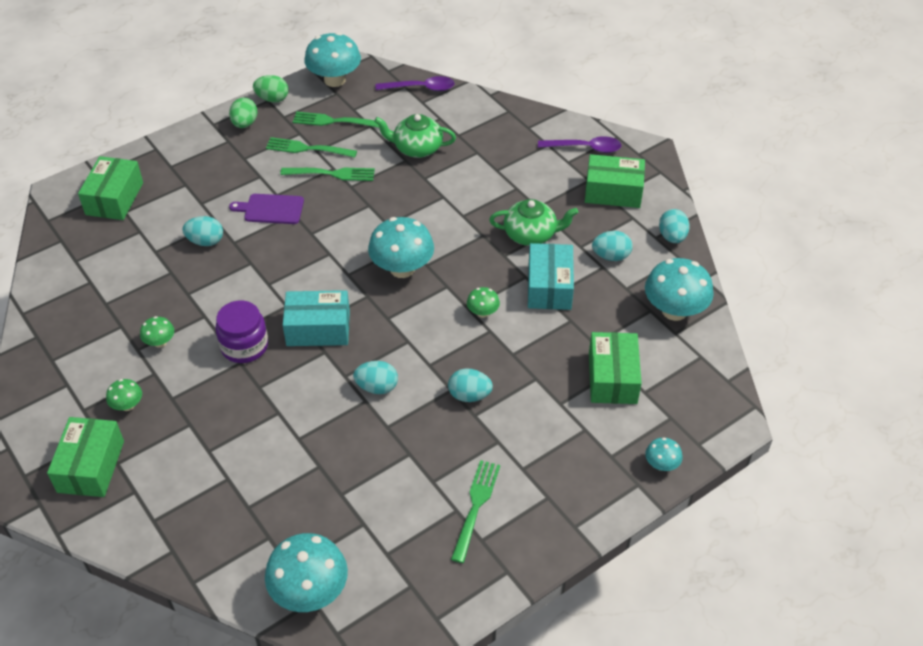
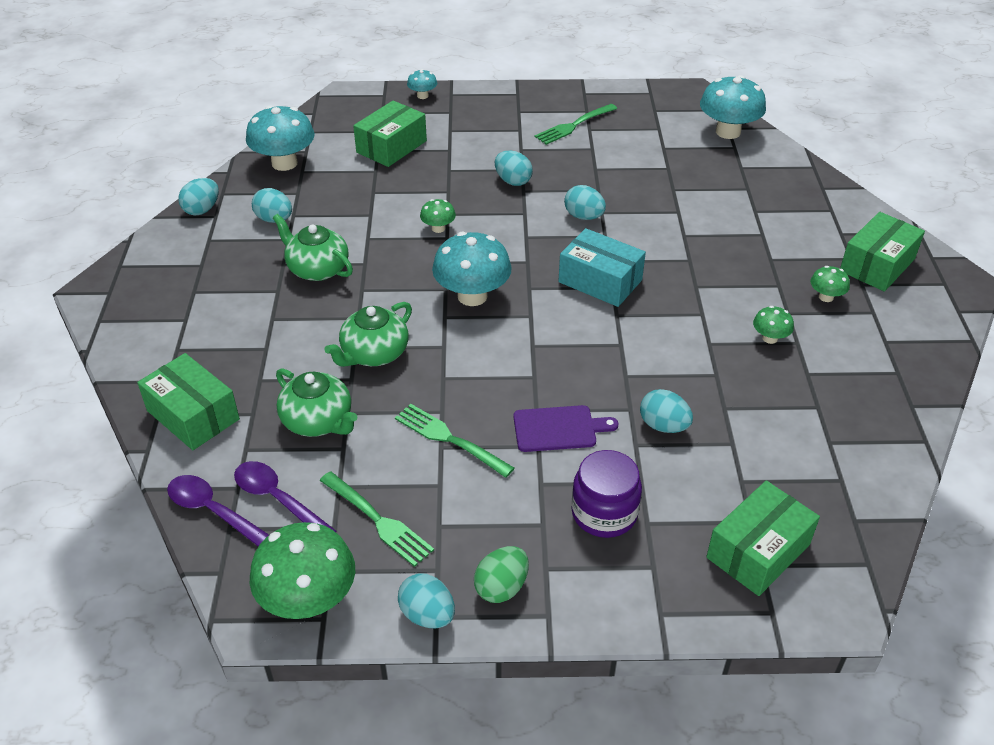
camera: 145 degrees left, 5 degrees down
purple jar [215,300,268,363] -> purple jar moved to [571,450,642,538]
purple cutting board [229,194,304,224] -> purple cutting board turned 45 degrees counterclockwise [513,405,618,452]
green egg [253,75,289,102] -> turquoise egg [398,573,455,628]
green fork [266,137,357,158] -> none
turquoise mushroom [304,32,361,87] -> green mushroom [250,522,355,619]
turquoise box [528,243,574,310] -> none
purple spoon [538,136,622,153] -> purple spoon moved to [234,461,337,532]
green box [585,154,645,208] -> green box moved to [137,353,240,450]
none -> green teapot [324,302,412,367]

